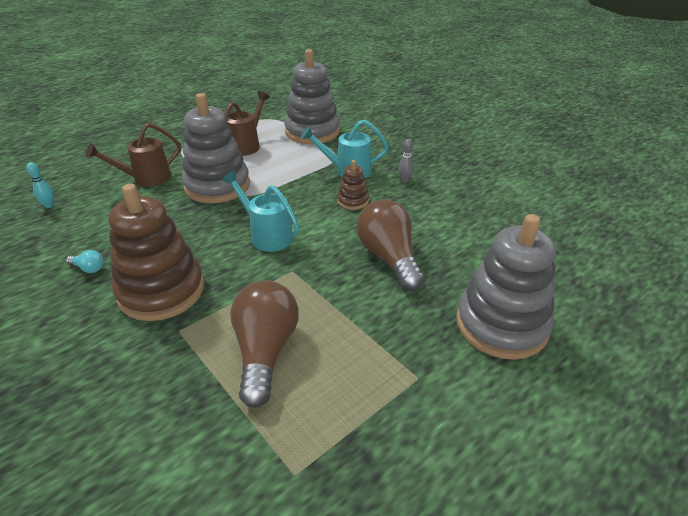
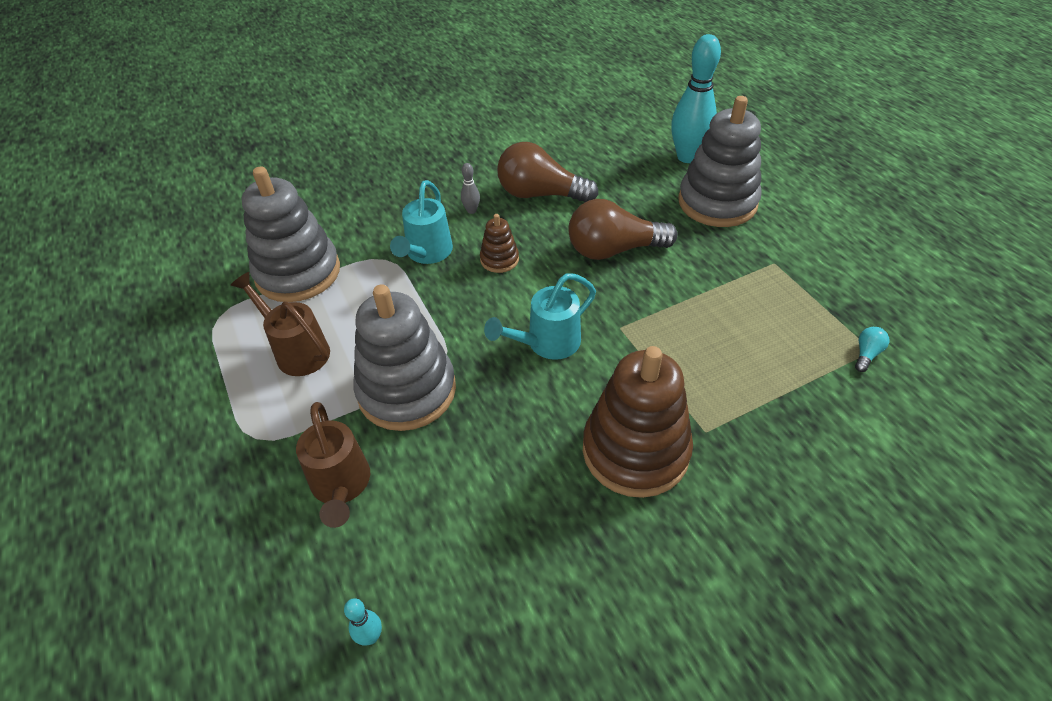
camera: 75 degrees left, 10 degrees up
turquoise light bulb [66,250,104,273] -> turquoise light bulb moved to [855,327,889,372]
brown light bulb [230,280,299,408] -> brown light bulb moved to [497,142,599,202]
none -> turquoise bowling pin [671,34,721,163]

